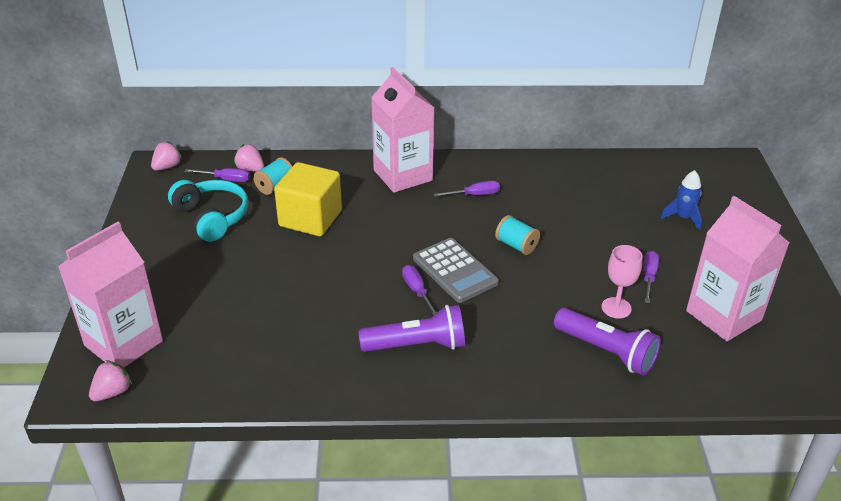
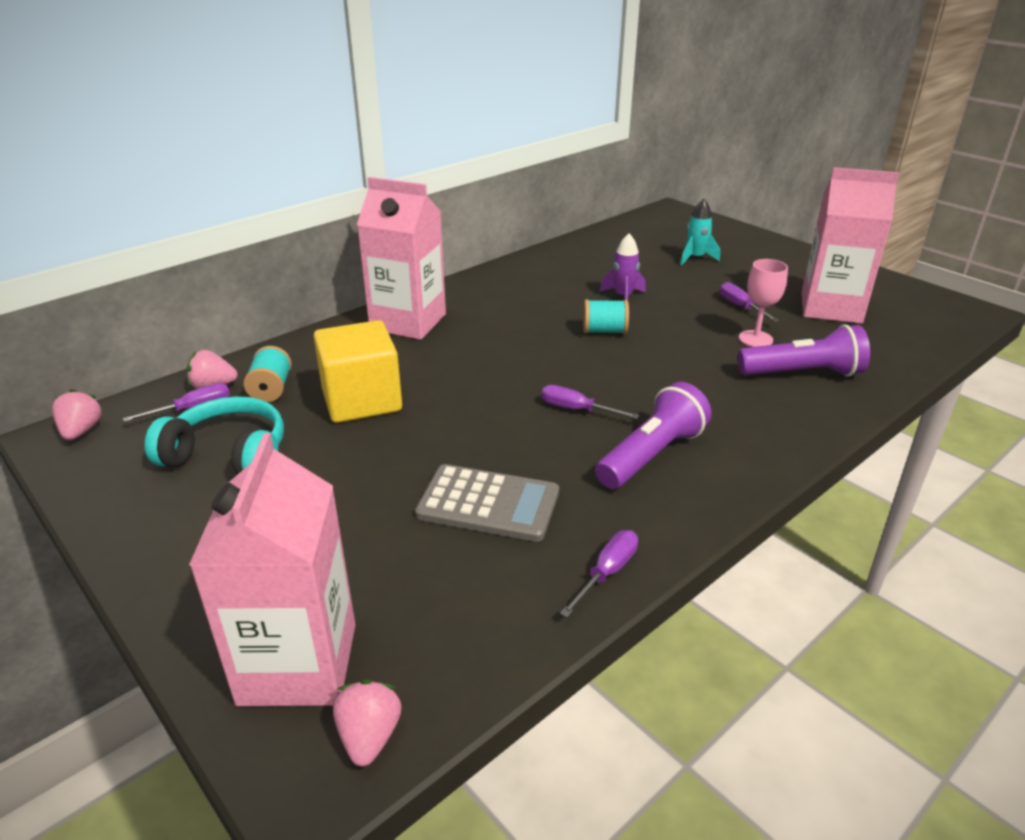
camera: 40 degrees left, 5 degrees down
grey calculator [413,238,499,303] -> grey calculator moved to [415,464,559,542]
purple screwdriver [434,181,500,197] -> purple screwdriver moved to [560,530,638,617]
blue rocket [661,170,702,230] -> turquoise rocket [680,199,720,265]
none -> purple rocket [600,233,646,300]

